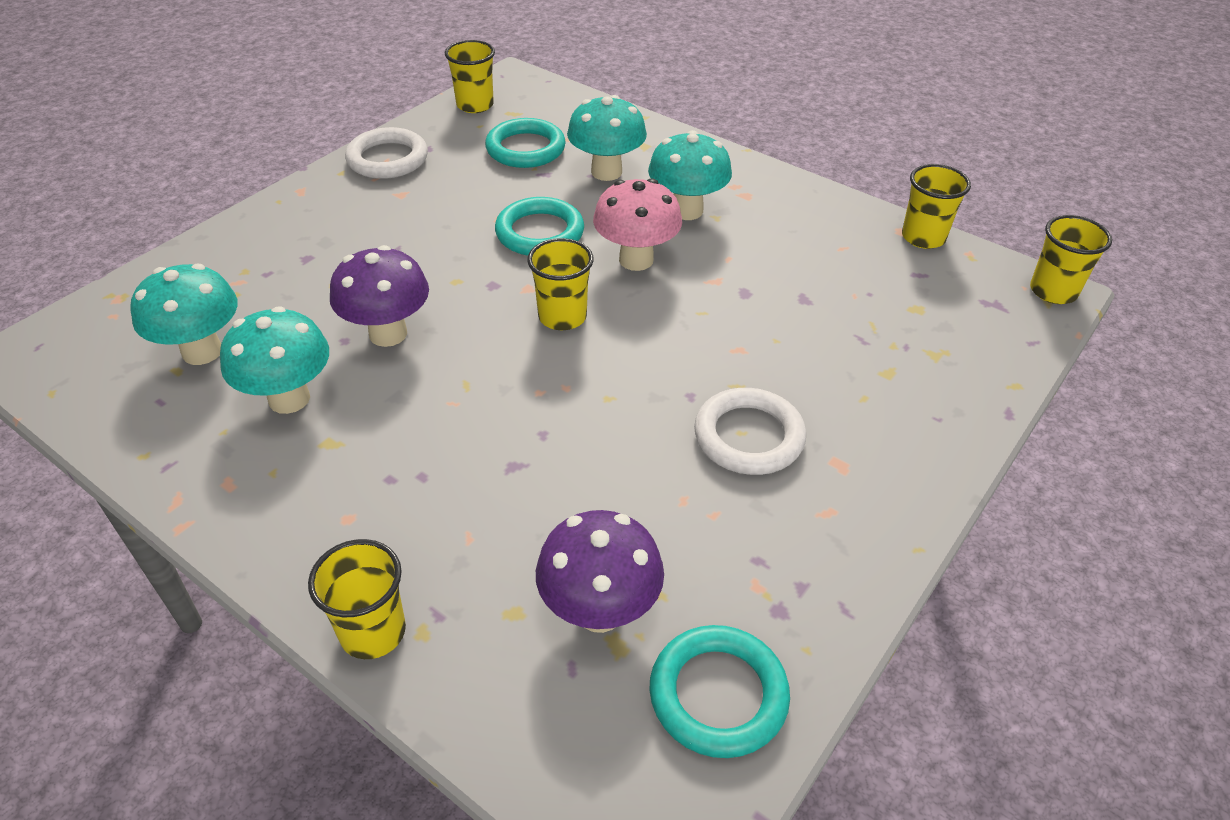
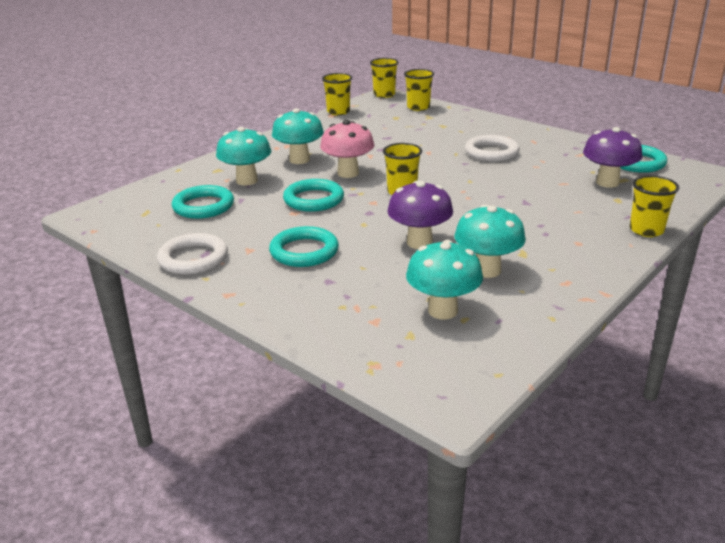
camera: 85 degrees left, 15 degrees down
yellow cup [445,40,495,113] -> yellow cup moved to [404,69,434,111]
none -> turquoise ring [269,226,339,267]

